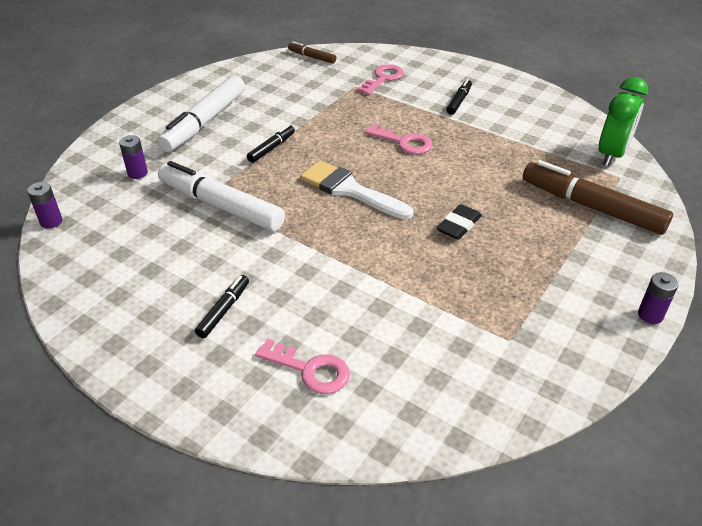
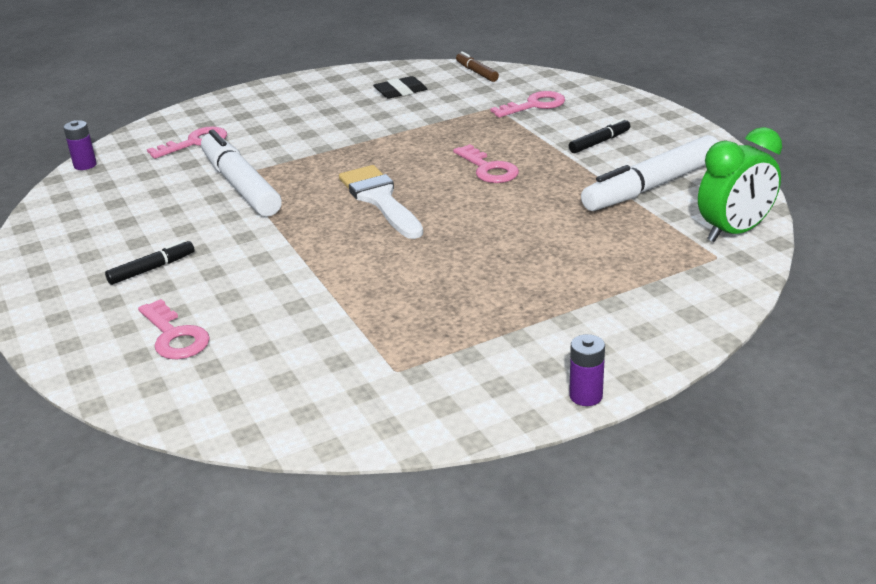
camera: 30 degrees right, 10 degrees down
purple battery [119,135,148,179] -> pink key [147,126,227,159]
white marker [158,75,245,152] -> white marker moved to [581,135,719,211]
black marker [247,125,295,163] -> none
black eraser [437,204,482,240] -> black eraser moved to [373,76,428,98]
brown marker [523,160,673,235] -> none

